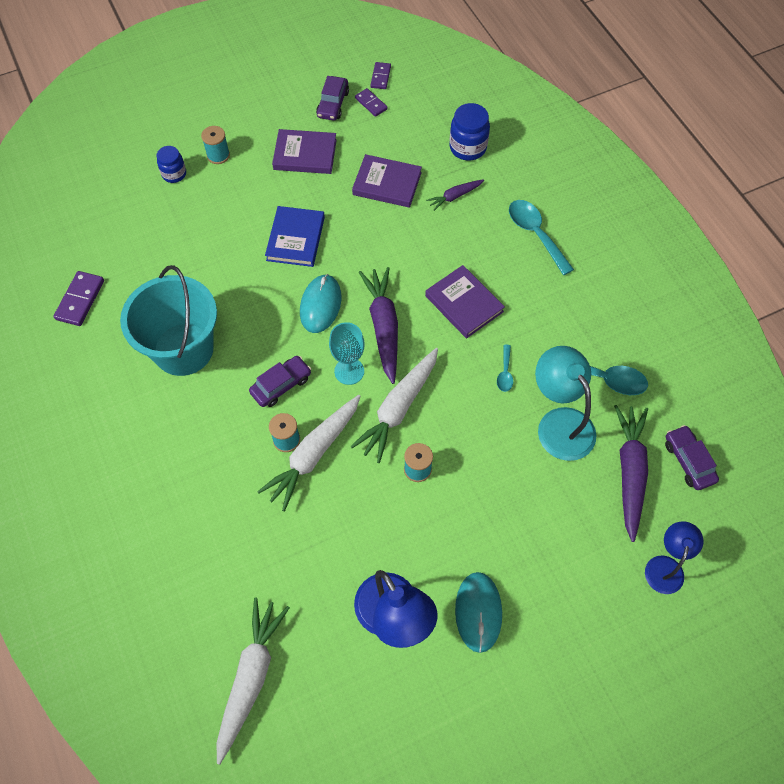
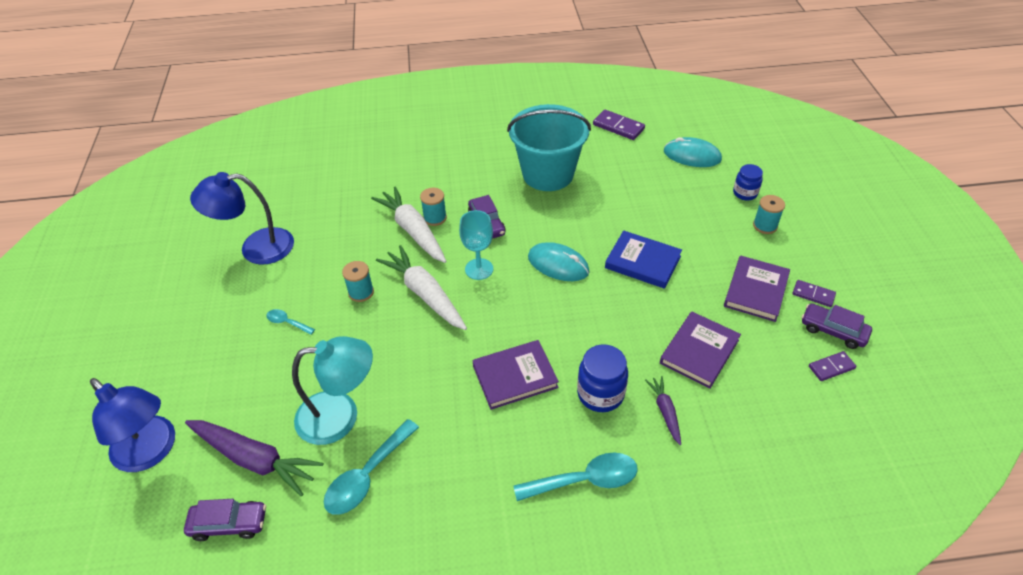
camera: 110 degrees right, 15 degrees down
white carrot [216,598,290,765] -> none
purple carrot [359,267,398,384] -> none
purple domino [370,62,391,89] -> purple domino moved to [792,280,836,307]
blue jar [450,103,490,161] -> blue jar moved to [577,344,628,412]
turquoise mouse [455,572,502,653] -> turquoise mouse moved to [664,137,722,167]
turquoise spoon [497,345,513,392] -> turquoise spoon moved to [266,309,315,335]
blue lamp [645,521,703,594] -> blue lamp [90,378,175,472], size x1.60

